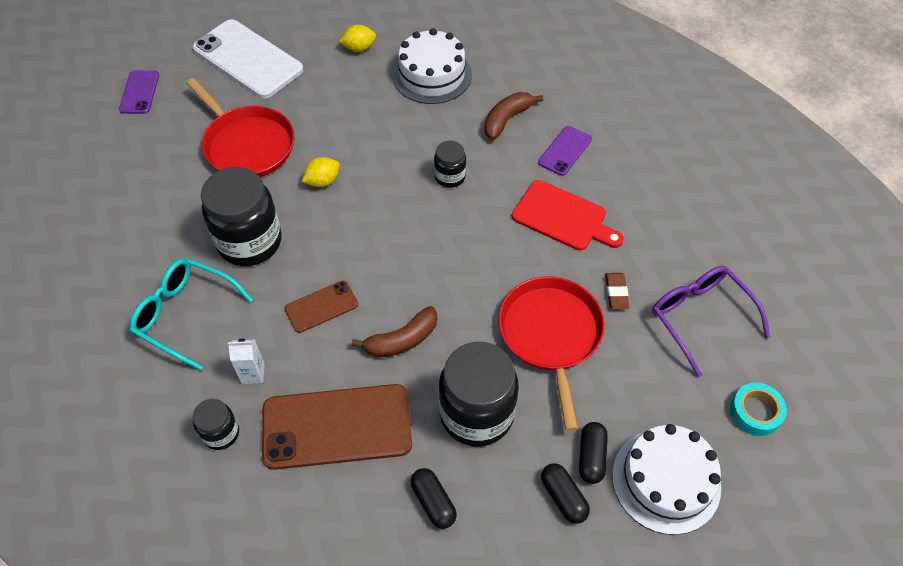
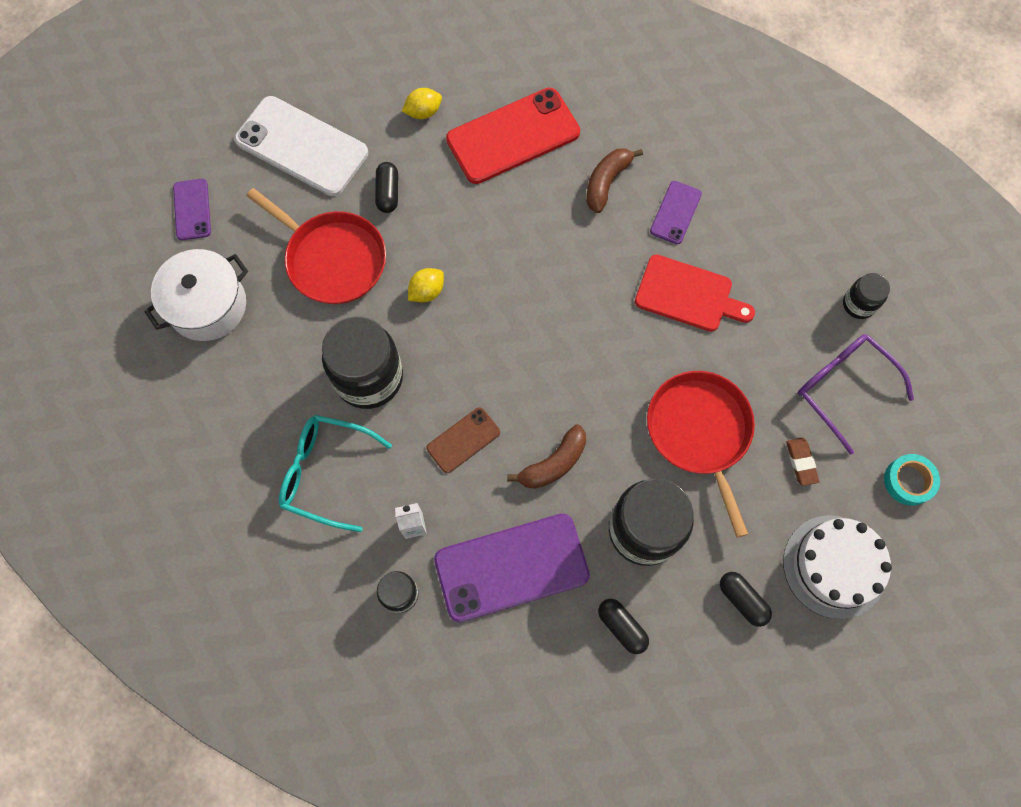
camera: 10 degrees left, 15 degrees up
brown phone [262,384,412,470] -> purple phone [434,514,590,622]
white cake [393,28,472,104] -> red phone [446,88,580,184]
black jar [434,141,466,188] -> black jar moved to [843,273,890,319]
black capsule [579,422,608,484] -> black capsule moved to [375,162,398,213]
brown eraser [605,273,630,309] -> brown eraser moved to [786,438,820,486]
none -> white pot [144,249,248,341]

